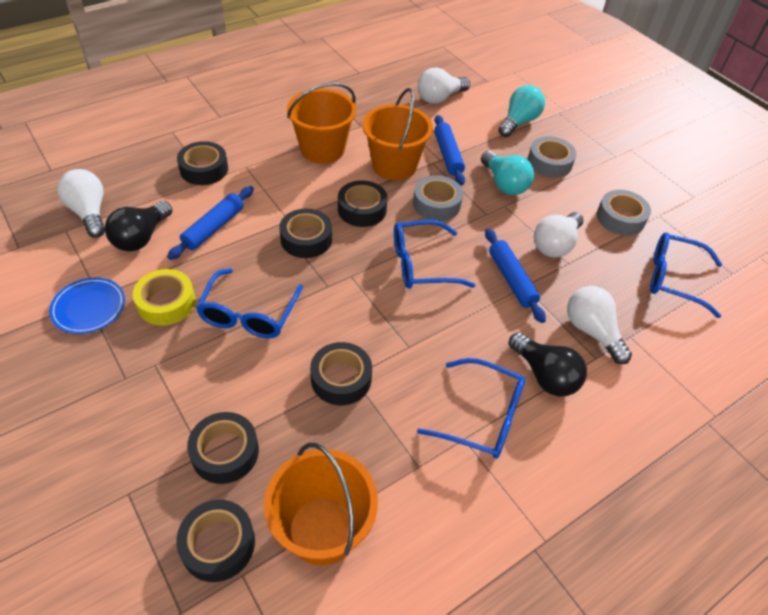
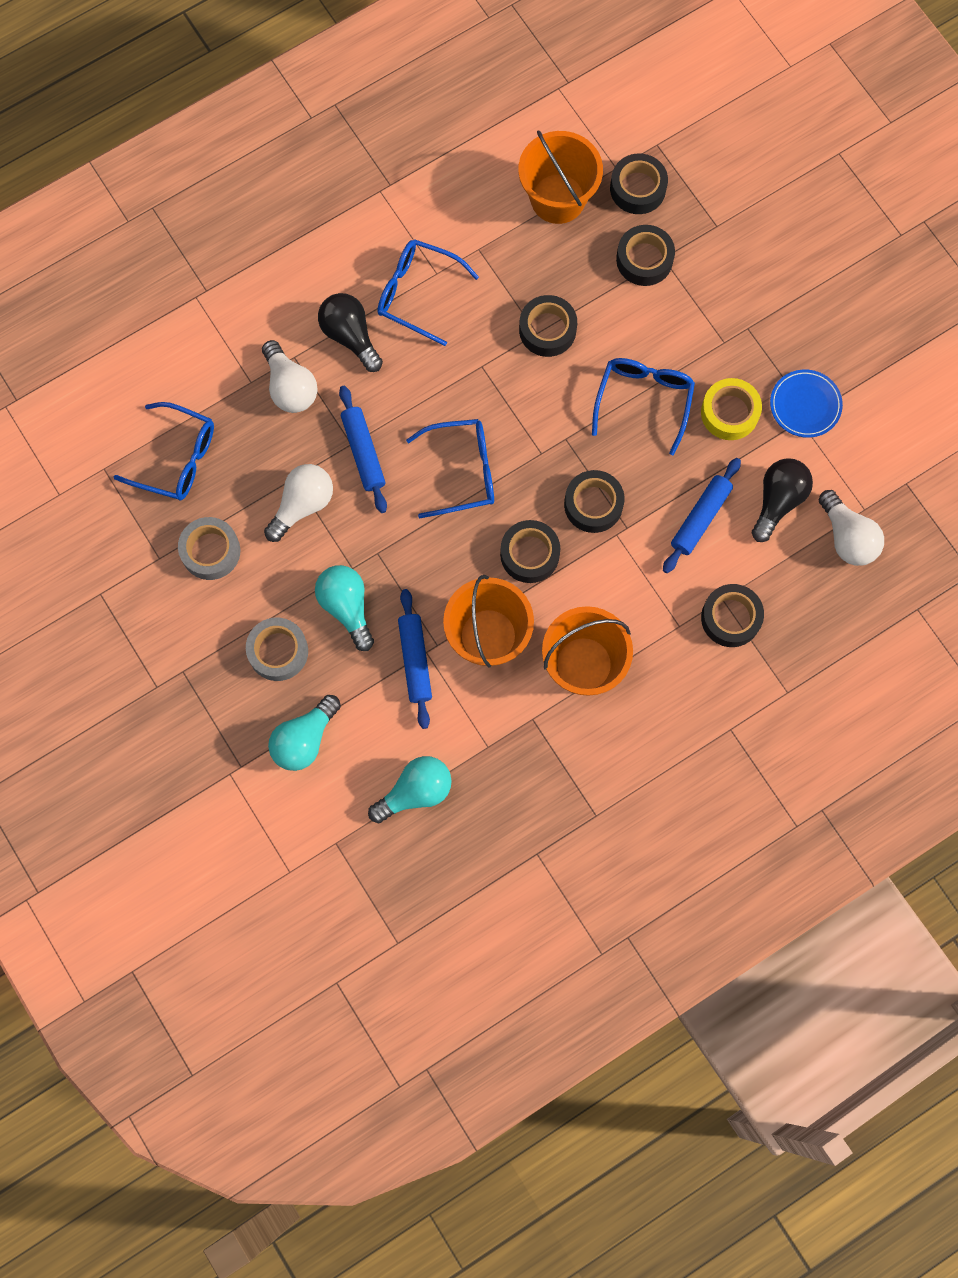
camera: 175 degrees left, 25 degrees up
grey tape [413,175,463,221] -> none
white light bulb [418,67,470,104] -> turquoise light bulb [368,756,452,823]

